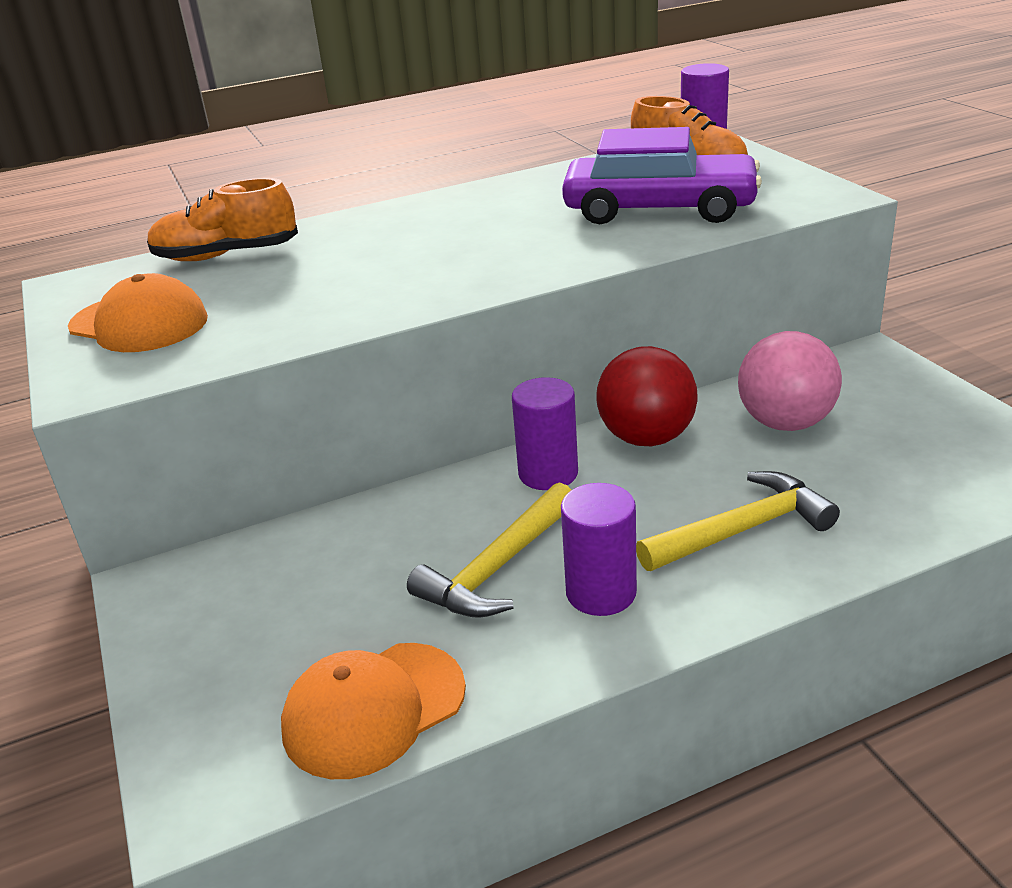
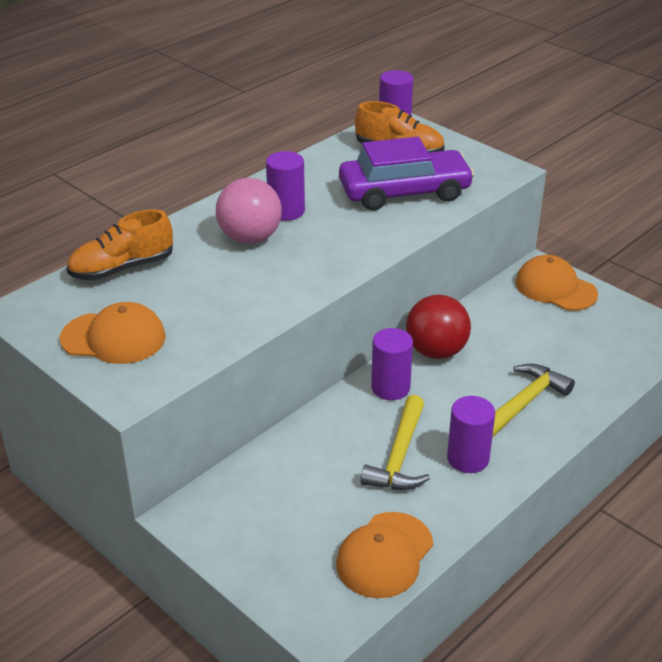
camera: 25 degrees left, 5 degrees up
pink ball [738,331,842,431] -> pink ball moved to [216,178,282,244]
none -> purple cylinder [266,151,305,221]
none -> orange cap [515,255,598,311]

